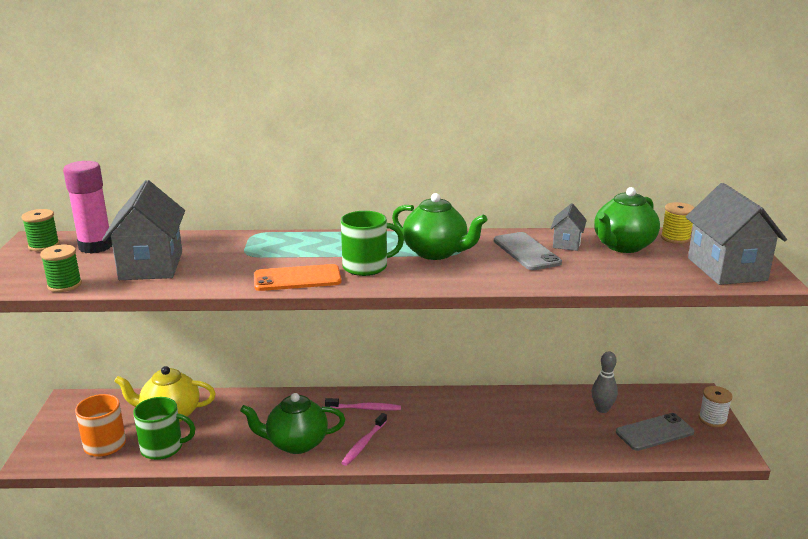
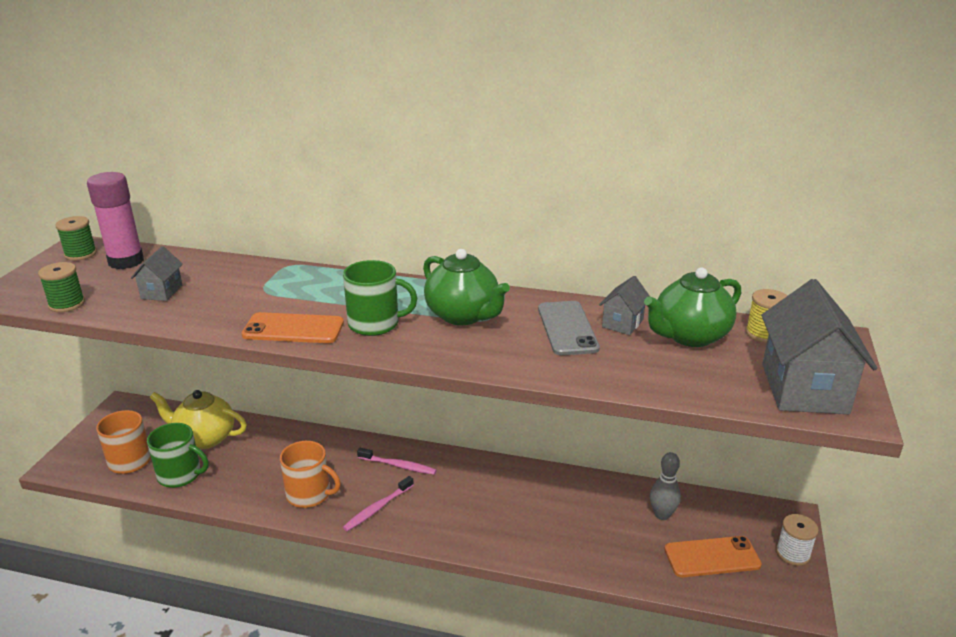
camera: 15 degrees right, 5 degrees up
grey house [102,180,185,280] -> grey house [131,246,183,301], size x0.50
green teapot [240,393,345,454] -> orange mug [280,441,341,508]
grey phone [616,413,694,451] -> orange phone [664,536,762,577]

